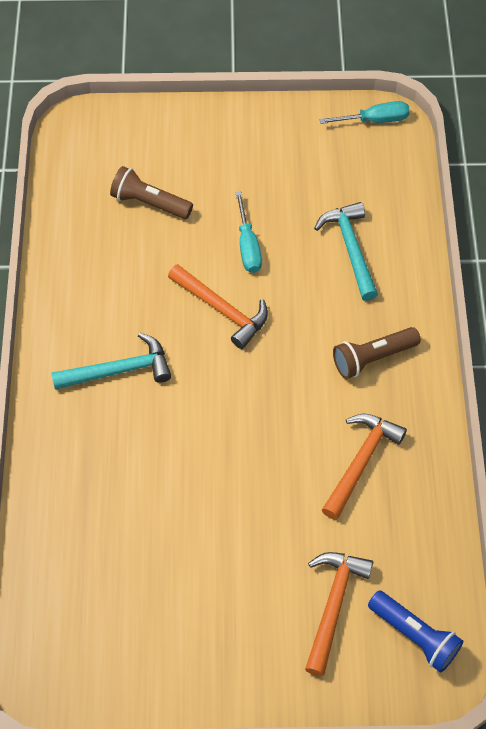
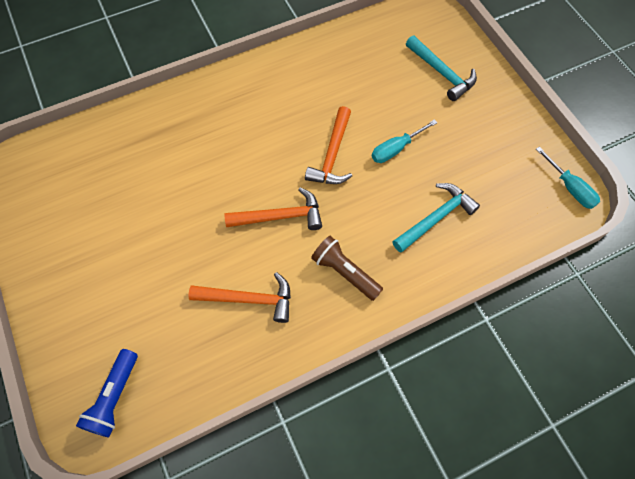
camera: 65 degrees right, 5 degrees up
turquoise hammer [51,333,171,390] -> turquoise hammer moved to [406,35,477,101]
brown flashlight [110,166,193,219] -> none
orange hammer [305,552,373,676] -> orange hammer moved to [224,187,322,230]

